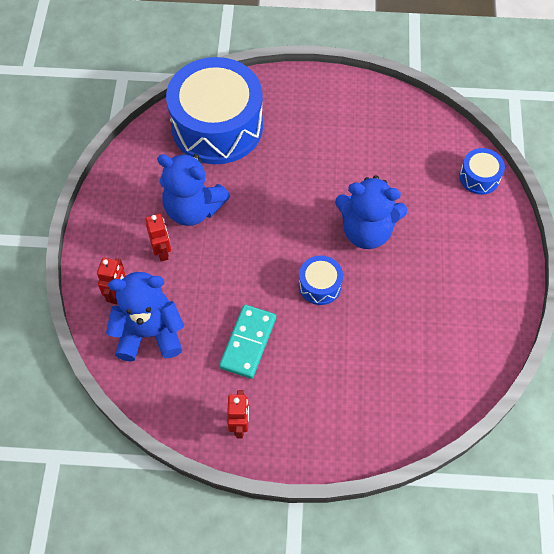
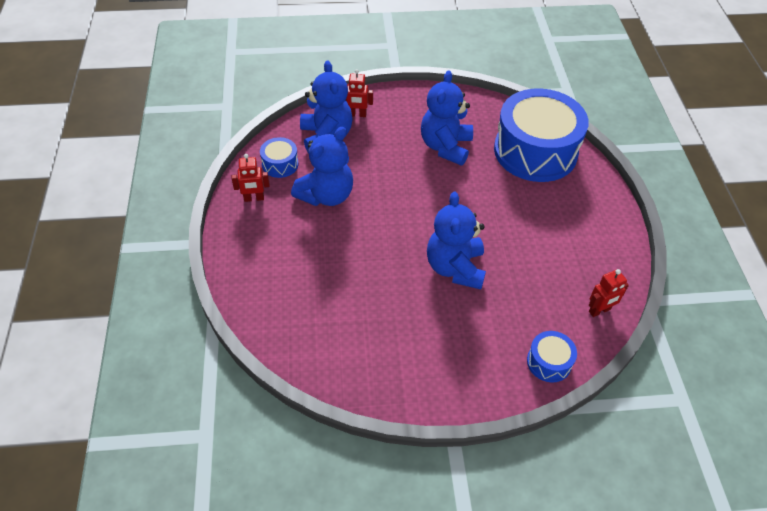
camera: 80 degrees right, 10 degrees down
red robot [146,214,171,262] -> red robot moved to [589,269,629,317]
turquoise domino [219,305,276,379] -> blue teddy bear [291,127,353,206]
blue drum [299,256,343,305] -> blue drum moved to [260,137,299,178]

